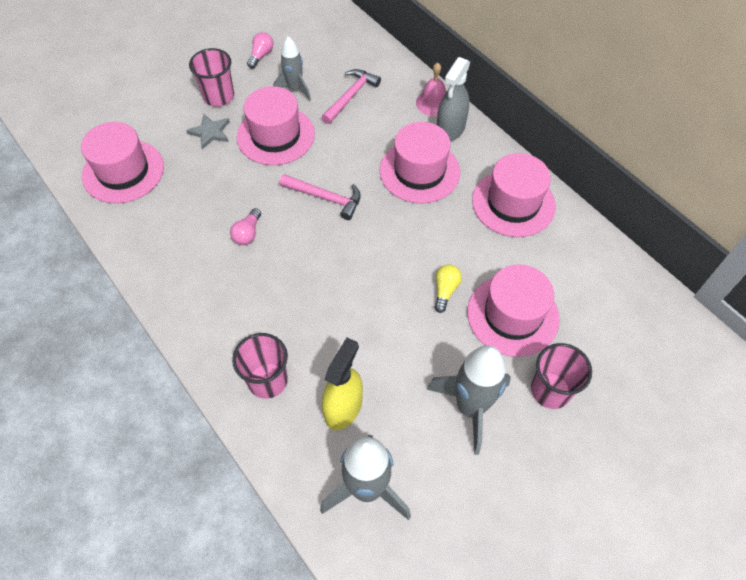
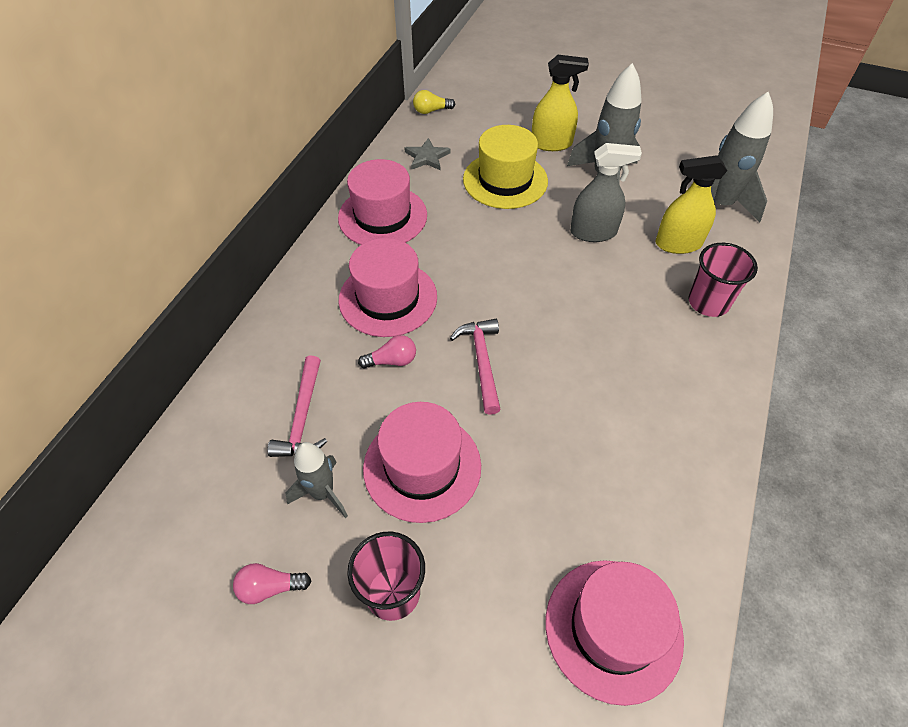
camera: 120 degrees left, 5 degrees down
grey star [186,114,230,150] -> grey star moved to [404,138,451,170]
pink light bulb [230,208,261,245] -> pink light bulb moved to [358,335,416,368]
pink hammer [321,69,381,124] -> pink hammer turned 90 degrees counterclockwise [267,356,327,457]
pink bell [416,63,446,116] -> none
yellow light bulb [434,265,462,313] -> yellow light bulb moved to [413,90,455,114]
grey spray bottle [437,57,470,141] -> grey spray bottle moved to [570,143,642,242]
pink hat [467,265,560,357] -> yellow hat [463,125,548,209]
pink cup [531,343,592,409] -> yellow spray bottle [532,55,589,151]

